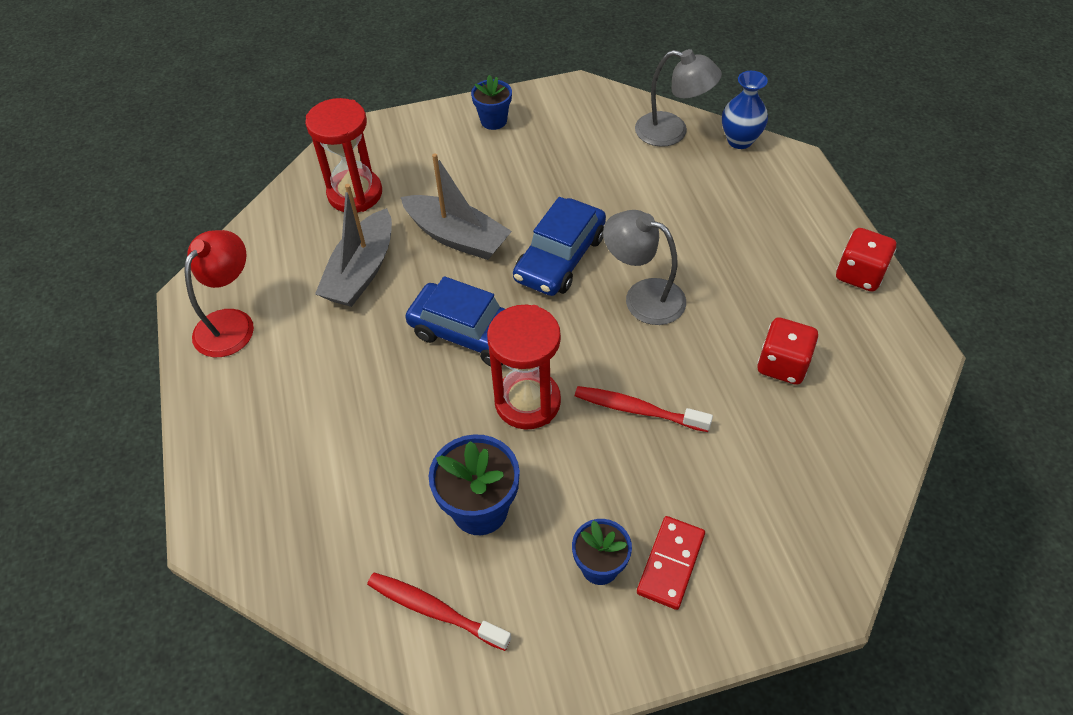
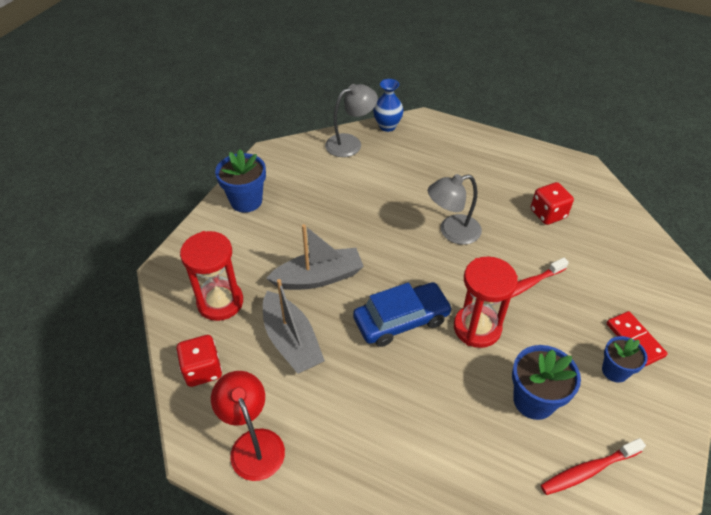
camera: 50 degrees left, 5 degrees down
blue flower pot [471,75,512,130] -> blue flower pot [215,149,266,212], size x1.55
blue car [513,197,606,296] -> none
red dice [836,228,896,292] -> red dice moved to [176,335,222,387]

